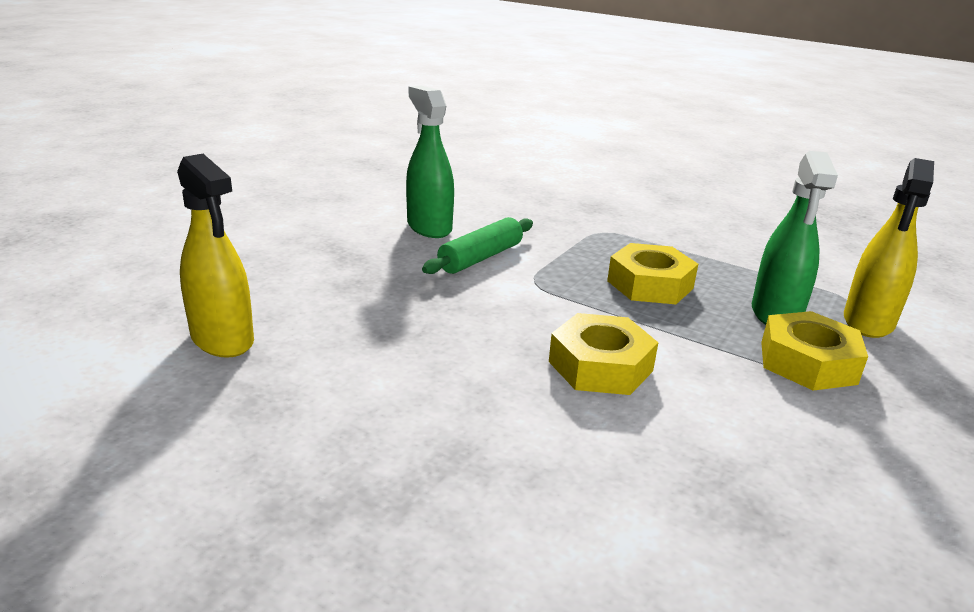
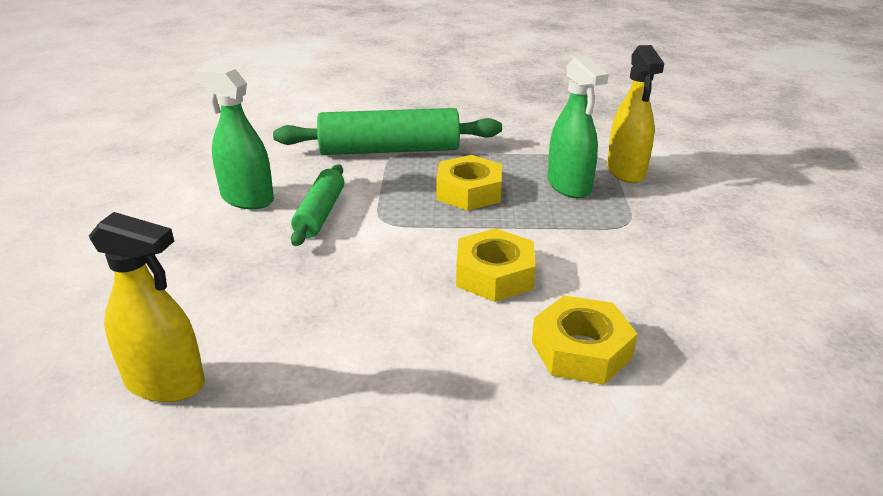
camera: 30 degrees left, 5 degrees up
yellow nut [761,311,868,391] -> yellow nut moved to [532,295,637,385]
none -> green rolling pin [273,108,502,155]

